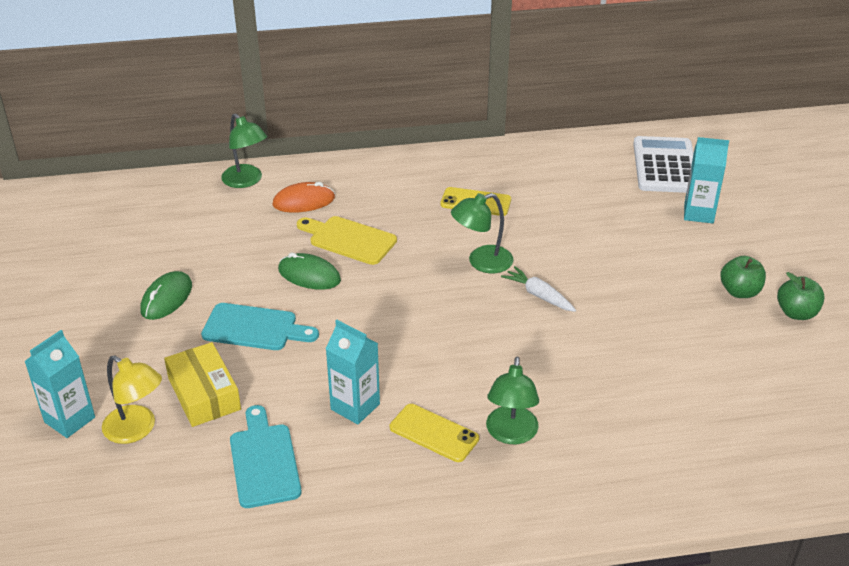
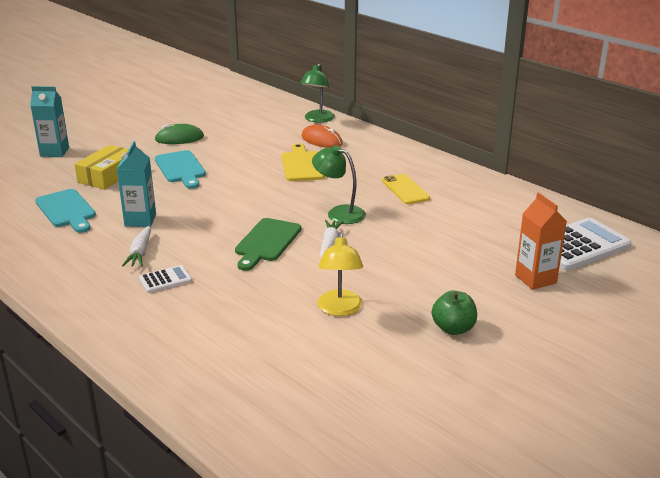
camera: 55 degrees right, 10 degrees down
yellow lamp [102,355,162,444] -> yellow lamp moved to [317,232,363,316]
turquoise cutting board [230,405,302,508] -> turquoise cutting board turned 105 degrees clockwise [35,189,96,233]
green mouse [278,253,341,290] -> none
yellow phone [390,404,479,462] -> white carrot [122,226,151,267]
green lamp [486,356,539,444] -> white calculator [139,265,192,293]
turquoise carton [684,137,729,223] -> orange carton [515,192,567,290]
green apple [777,272,825,320] -> none
none -> green cutting board [235,218,301,271]

